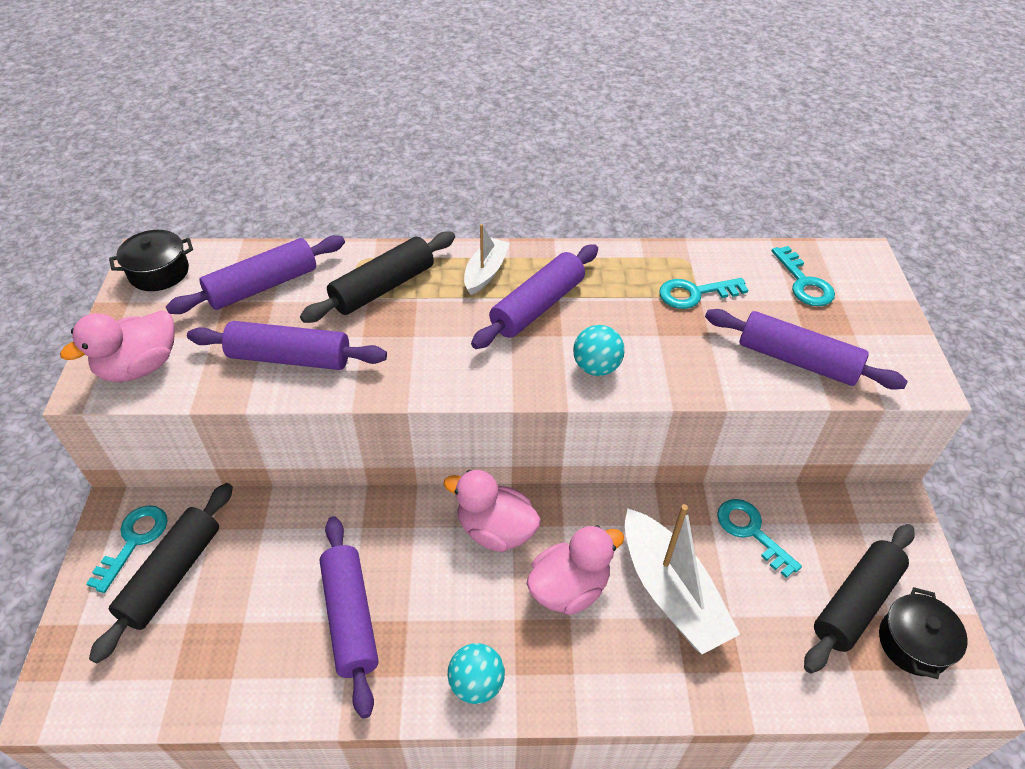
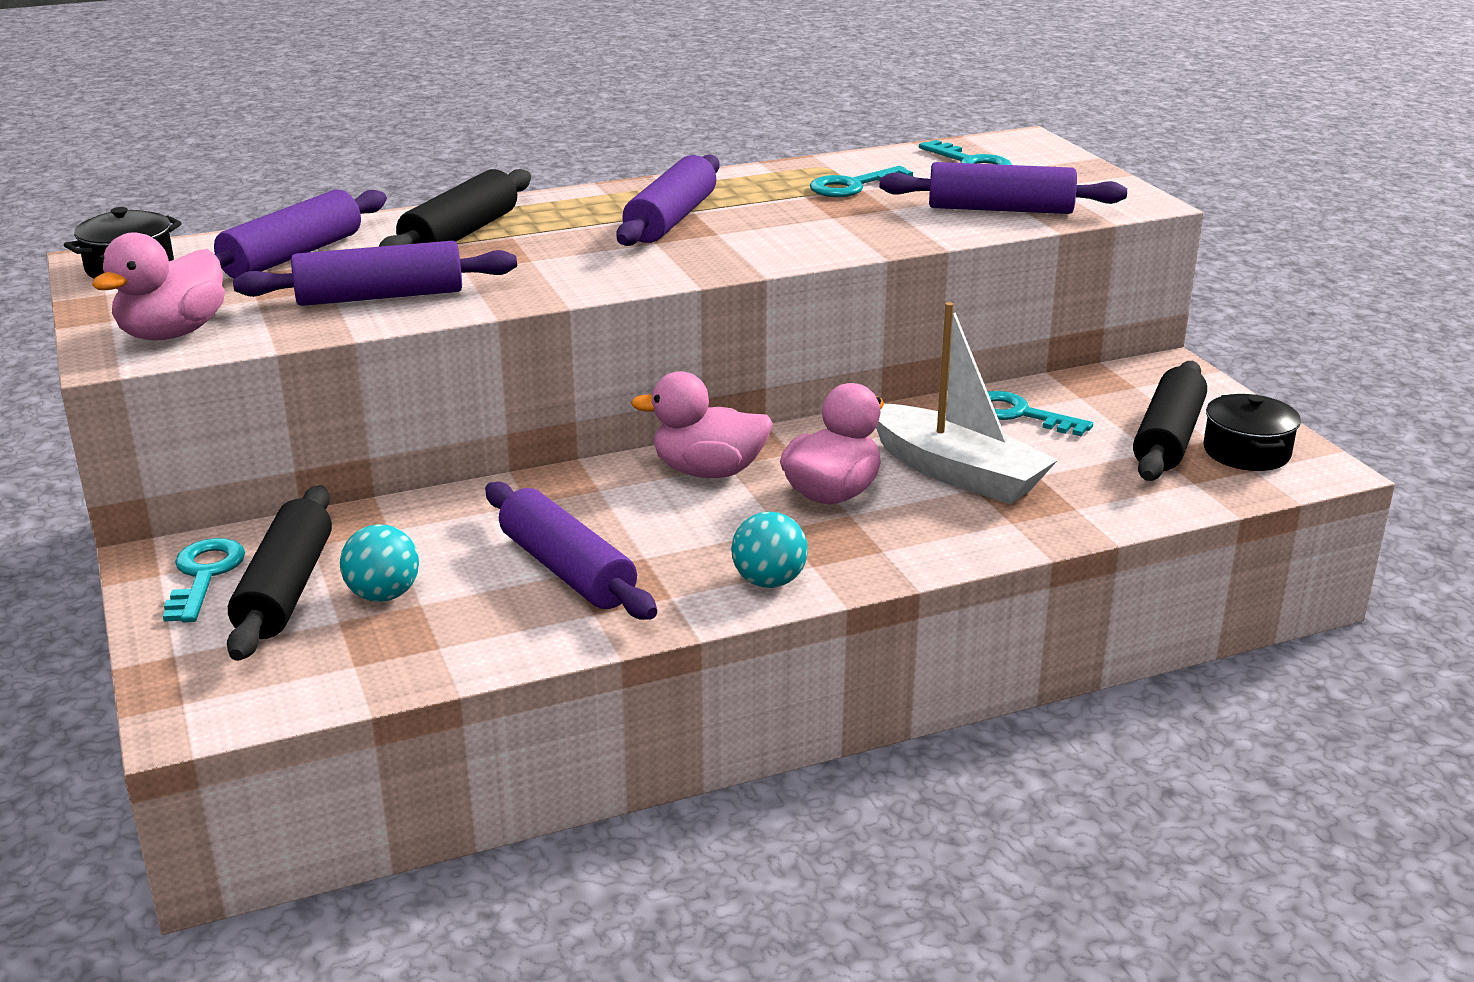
camera: 20 degrees left, 20 degrees down
white boat [464,224,510,295] -> none
turquoise ball [573,325,625,376] -> turquoise ball moved to [340,524,419,602]

